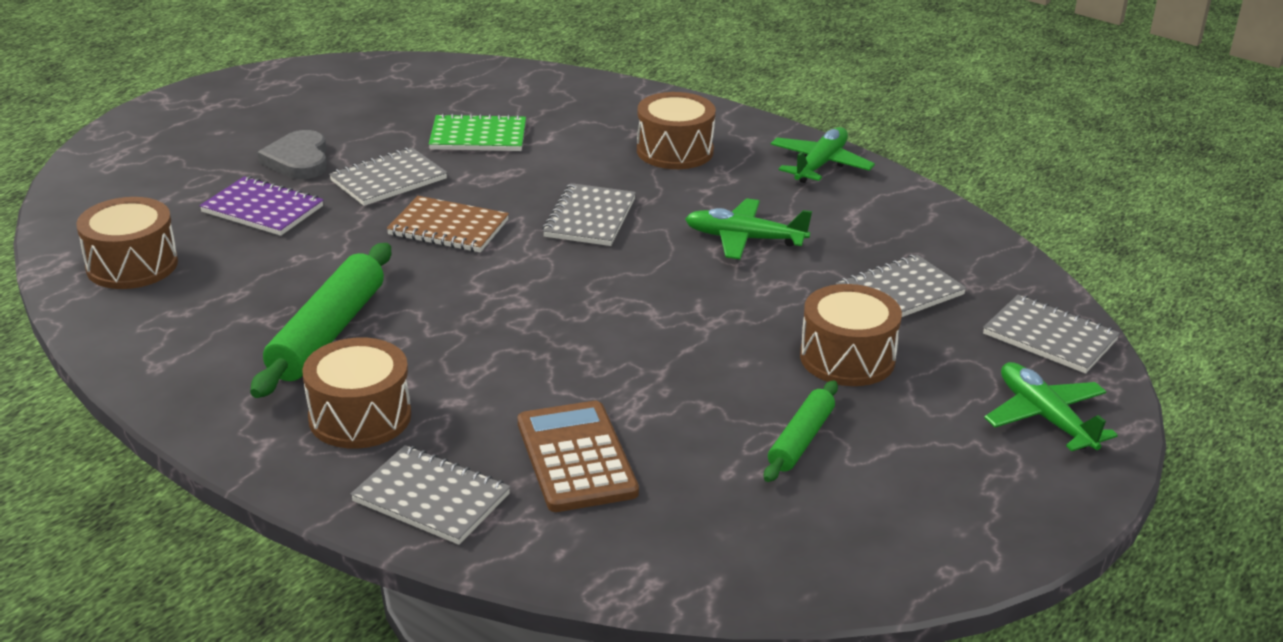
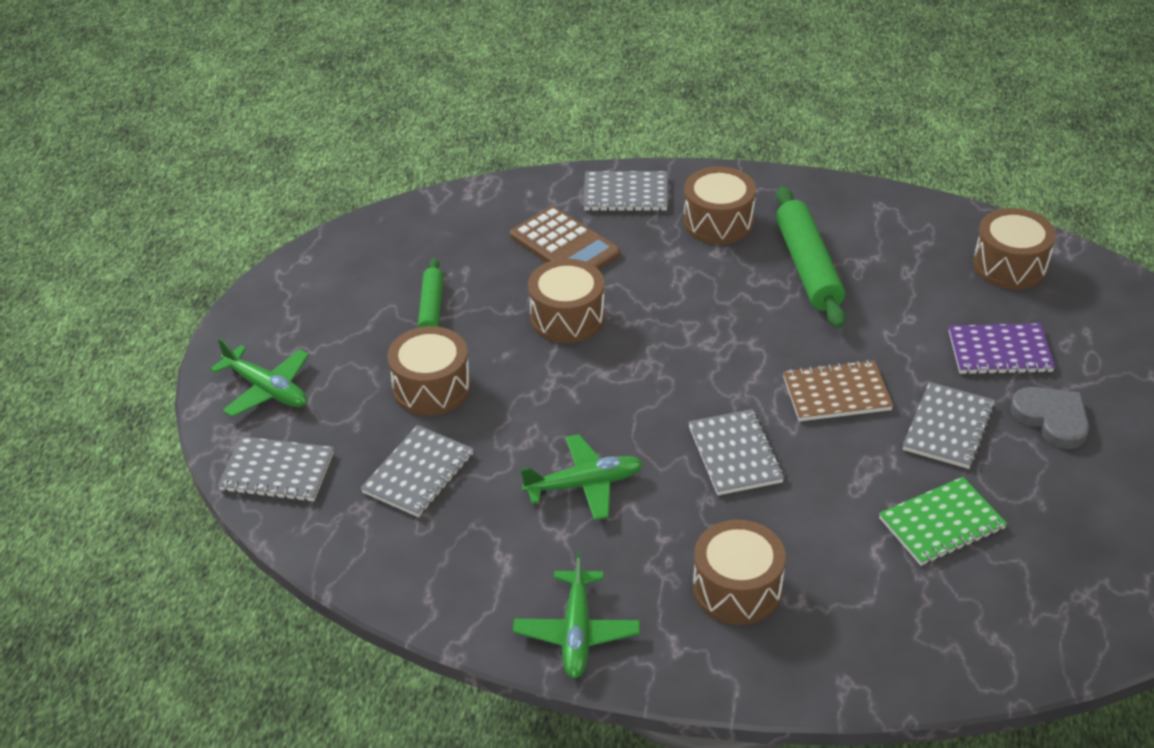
camera: 155 degrees right, 10 degrees up
none -> brown drum [528,259,605,343]

